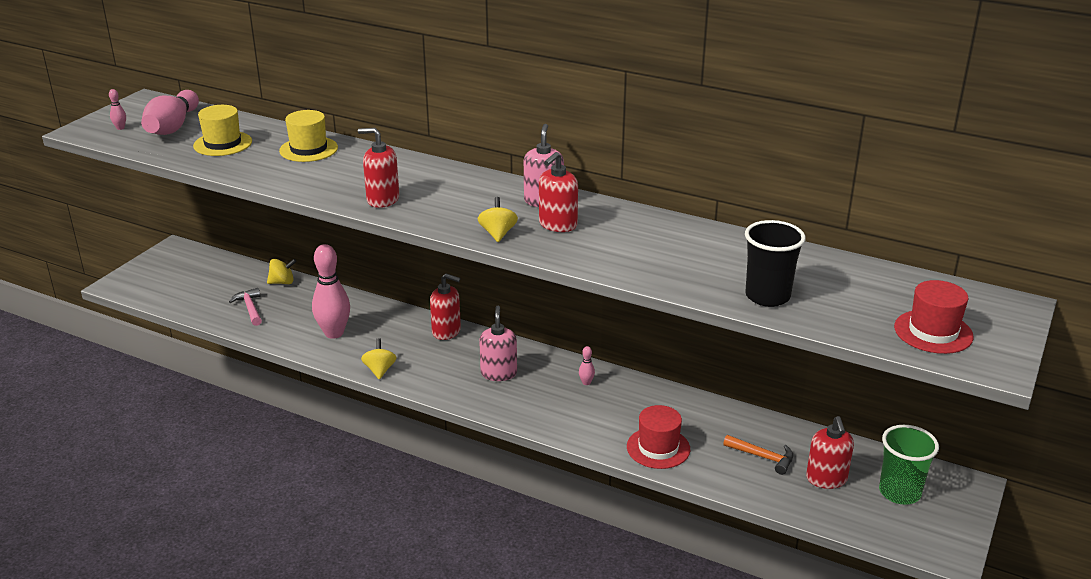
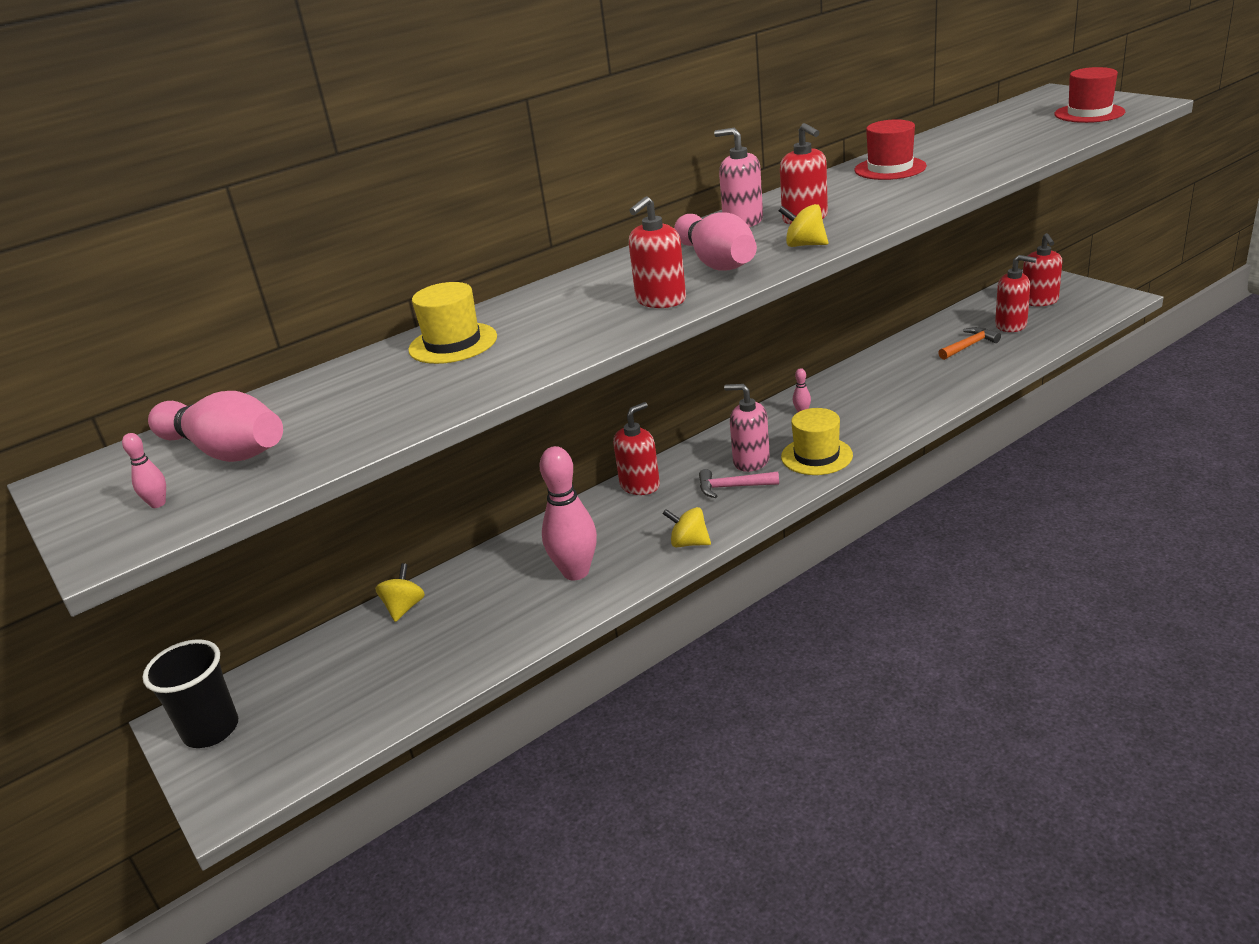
camera: 60 degrees left, 0 degrees up
yellow hat [193,105,252,156] -> yellow hat moved to [781,408,853,475]
pink hammer [229,288,262,326] -> pink hammer moved to [699,469,779,498]
red hat [627,405,690,469] -> red hat moved to [854,119,927,180]
black cup [745,220,805,307] -> black cup moved to [143,639,238,748]
green cup [879,425,939,504] -> red soap dispenser [1023,233,1062,306]
none -> pink bowling pin [674,212,757,270]

